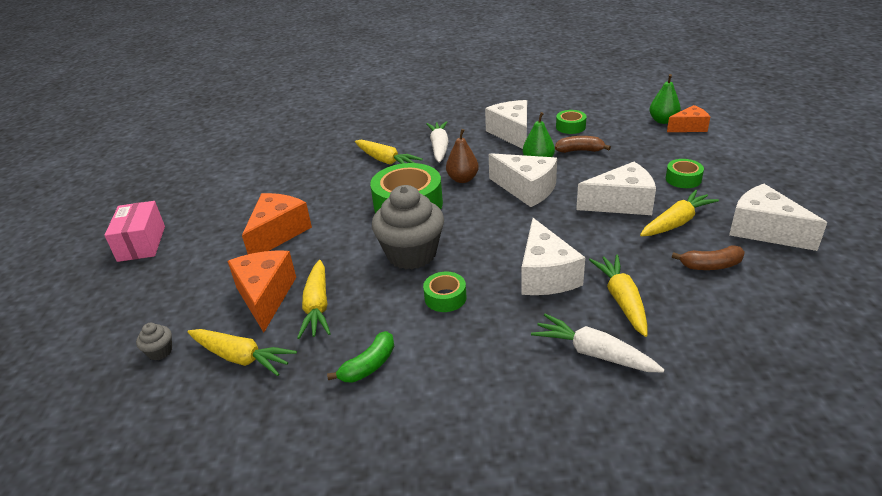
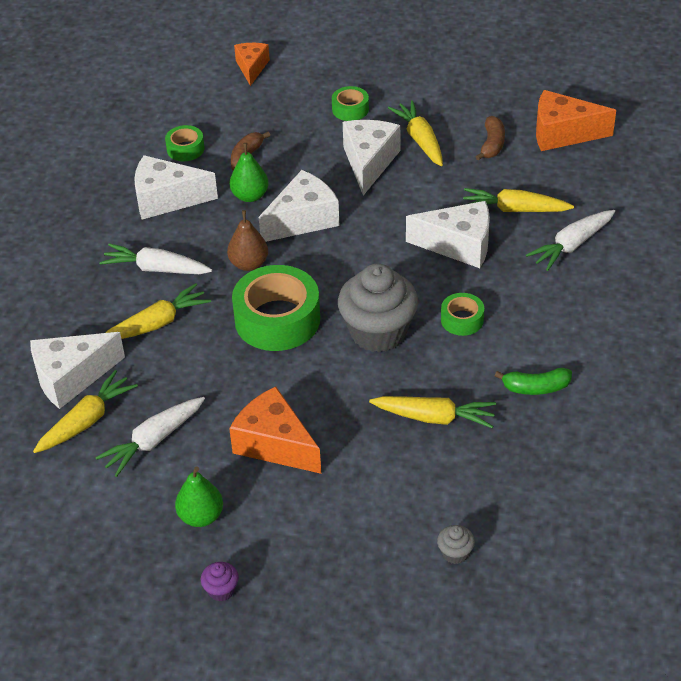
camera: 75 degrees left, 10 degrees up
pink box [104,201,165,262] -> purple cupcake [201,562,239,601]
yellow carrot [187,329,297,376] -> yellow carrot moved to [33,370,138,453]
orange cheese [227,251,296,333] -> orange cheese moved to [536,90,616,151]
green banana [327,331,394,382] -> green banana turned 120 degrees clockwise [495,368,572,395]
green pear [649,74,681,124] -> green pear moved to [175,466,223,527]
white cheese [729,184,827,251] -> white cheese moved to [30,332,125,409]
none -> white carrot [95,397,205,477]

